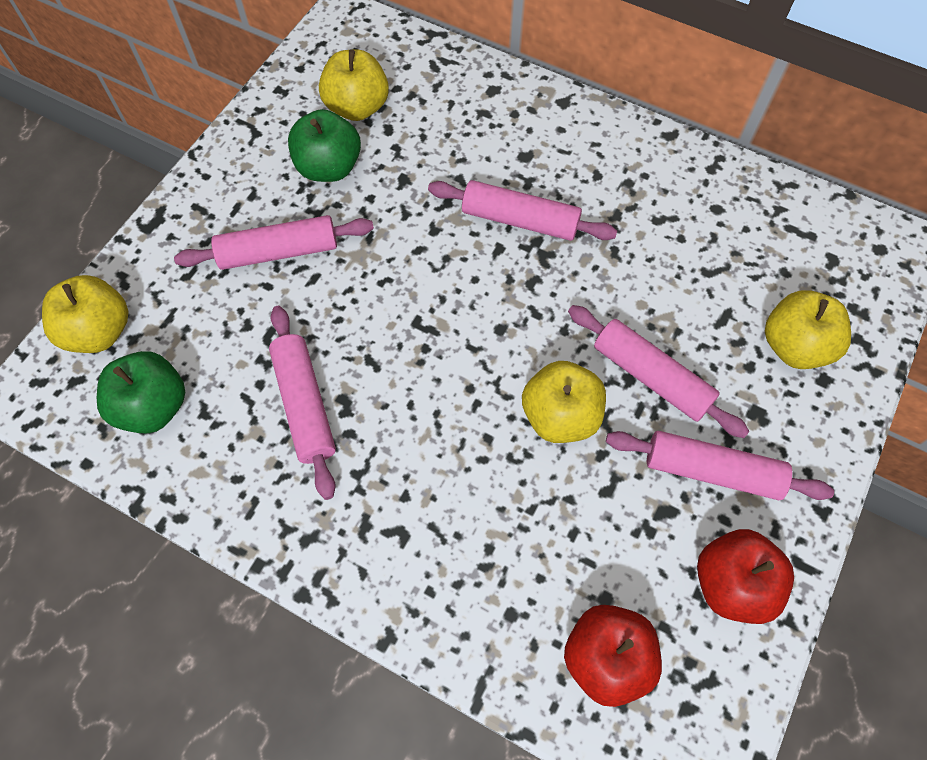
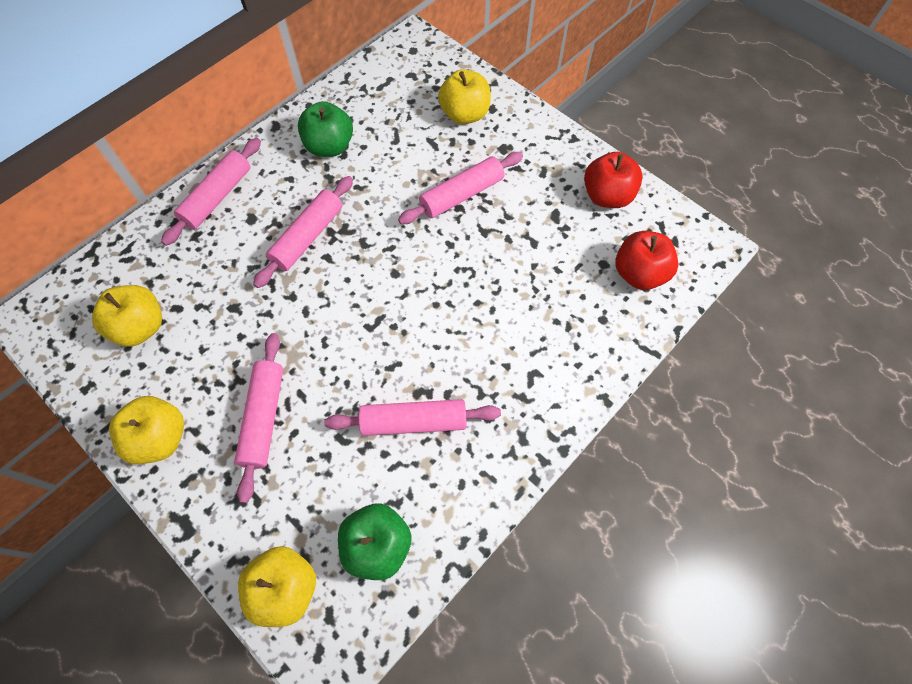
camera: 75 degrees left, 0 degrees up
green apple [288,109,361,182] -> green apple moved to [298,101,353,157]
yellow apple [522,361,606,443] -> yellow apple moved to [109,396,184,464]
pink rolling pin [606,431,834,500] -> pink rolling pin moved to [161,138,261,246]

